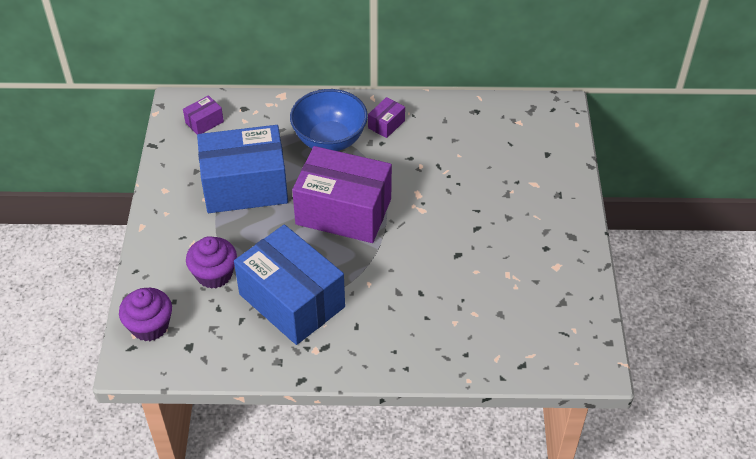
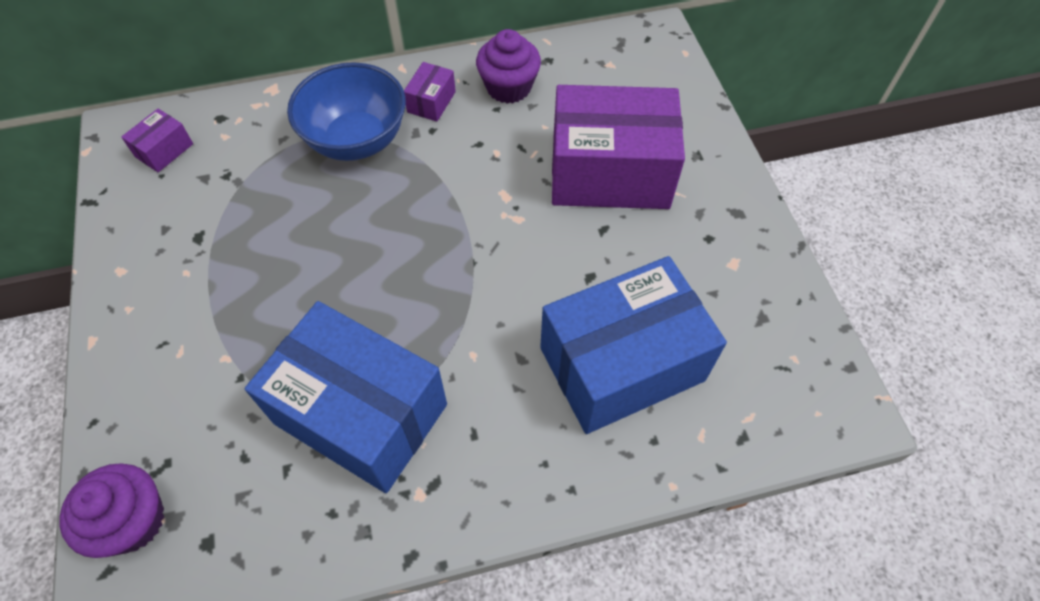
camera: 15 degrees left, 10 degrees up
purple cupcake [186,236,237,289] -> purple cupcake moved to [476,29,541,104]
blue box [197,125,288,213] -> blue box moved to [540,256,727,434]
purple box [292,146,392,243] -> purple box moved to [552,85,685,209]

